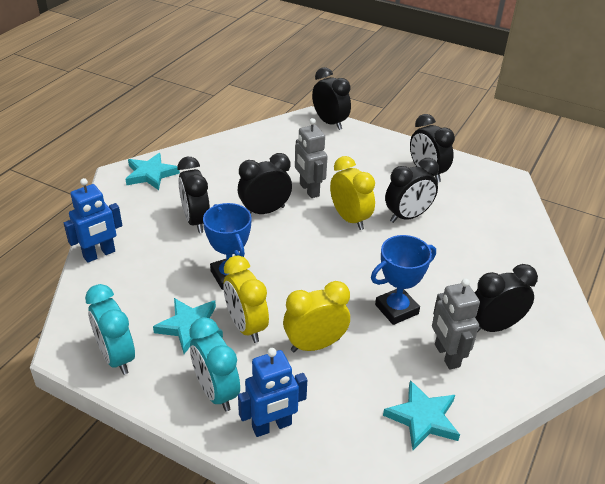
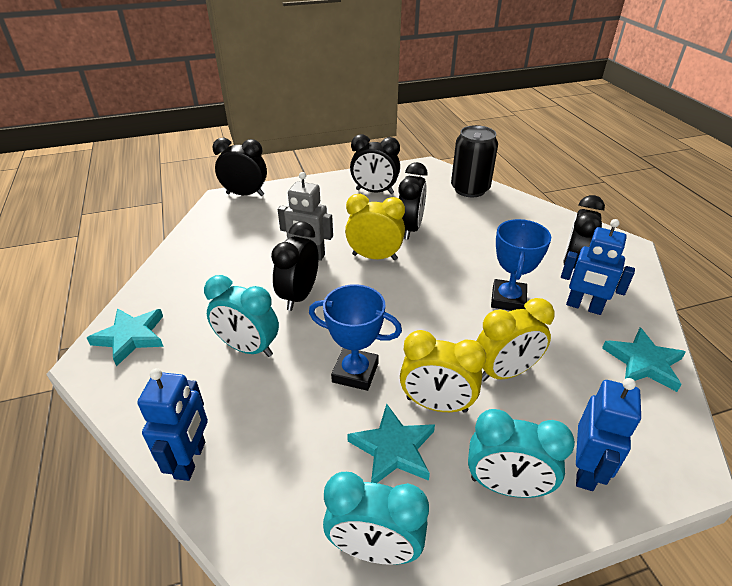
camera: 45 degrees left, 0 degrees up
black clock [177,157,210,233] -> turquoise clock [204,275,279,357]
yellow clock [283,281,350,352] -> yellow clock turned 135 degrees counterclockwise [476,298,555,382]
grey robot [432,279,480,370] -> blue robot [561,219,635,315]
none -> black can [451,125,498,197]

